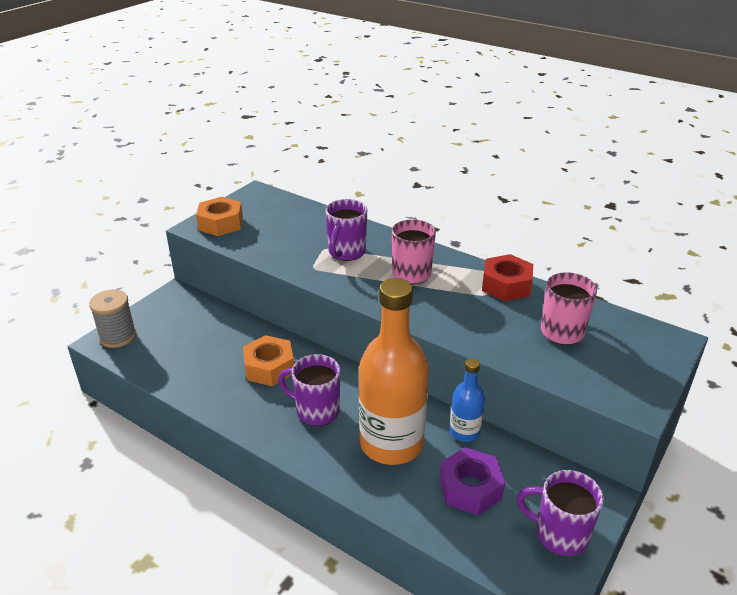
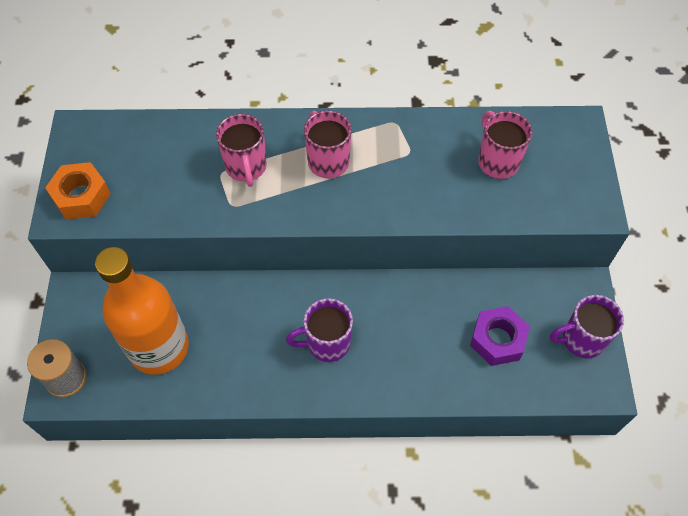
camera: 35 degrees left, 25 degrees up
orange nut [243,335,294,386] -> none
purple mug [325,199,367,261] -> pink mug [216,114,267,187]
orange bottle [359,278,429,465] -> orange bottle moved to [95,247,189,375]
blue bottle [450,358,485,442] -> none
red nut [482,254,533,301] -> none

